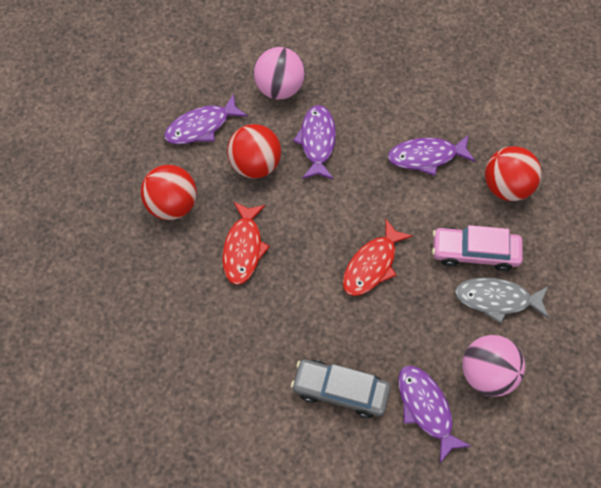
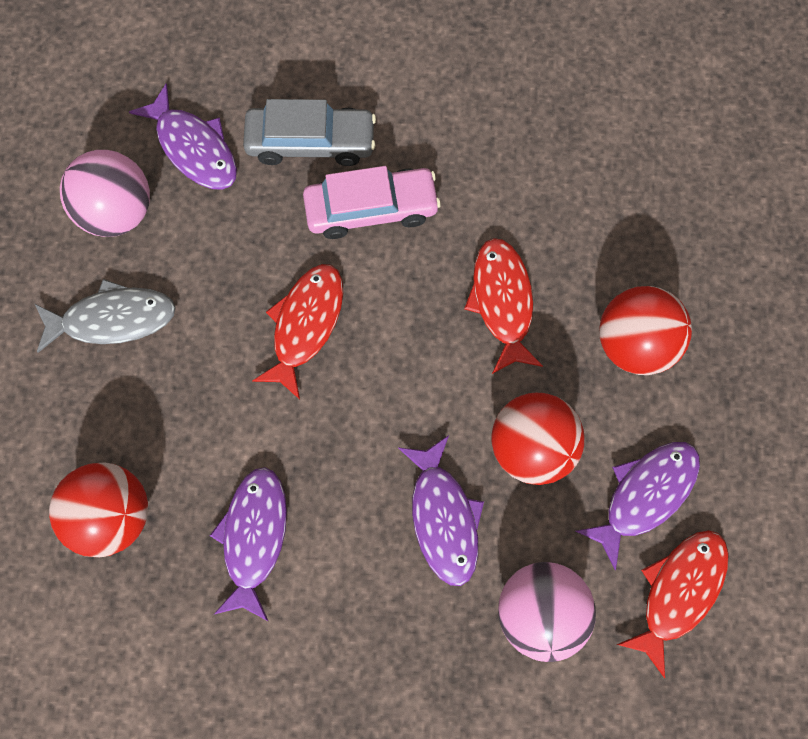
camera: 165 degrees right, 10 degrees up
purple fish [388,135,475,176] -> purple fish turned 60 degrees counterclockwise [210,467,287,621]
pink car [432,225,523,271] -> pink car moved to [303,166,441,239]
none -> red fish [616,530,729,678]

